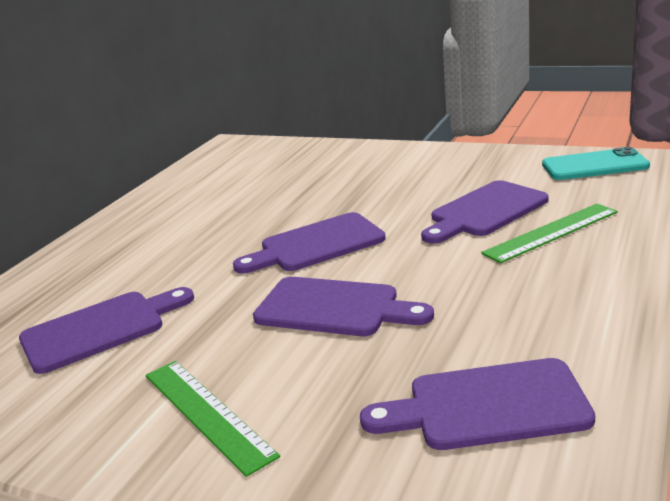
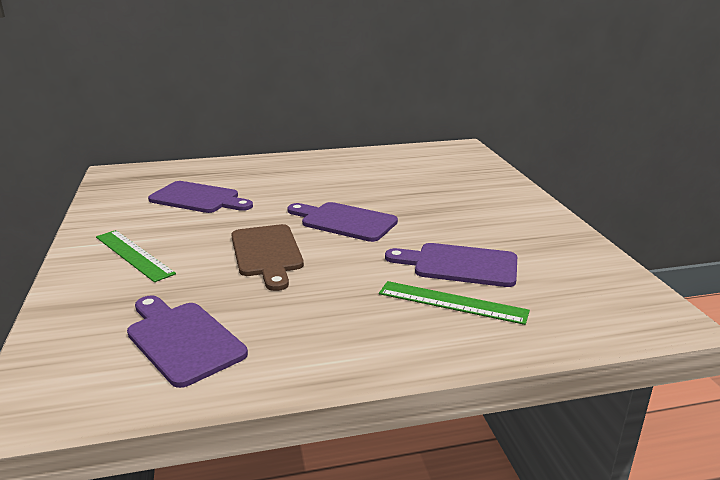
camera: 50 degrees right, 0 degrees up
green ruler [146,361,280,477] -> green ruler turned 60 degrees counterclockwise [96,230,176,282]
purple cutting board [253,277,434,336] -> brown cutting board [231,224,304,291]
turquoise phone [542,147,650,180] -> none

